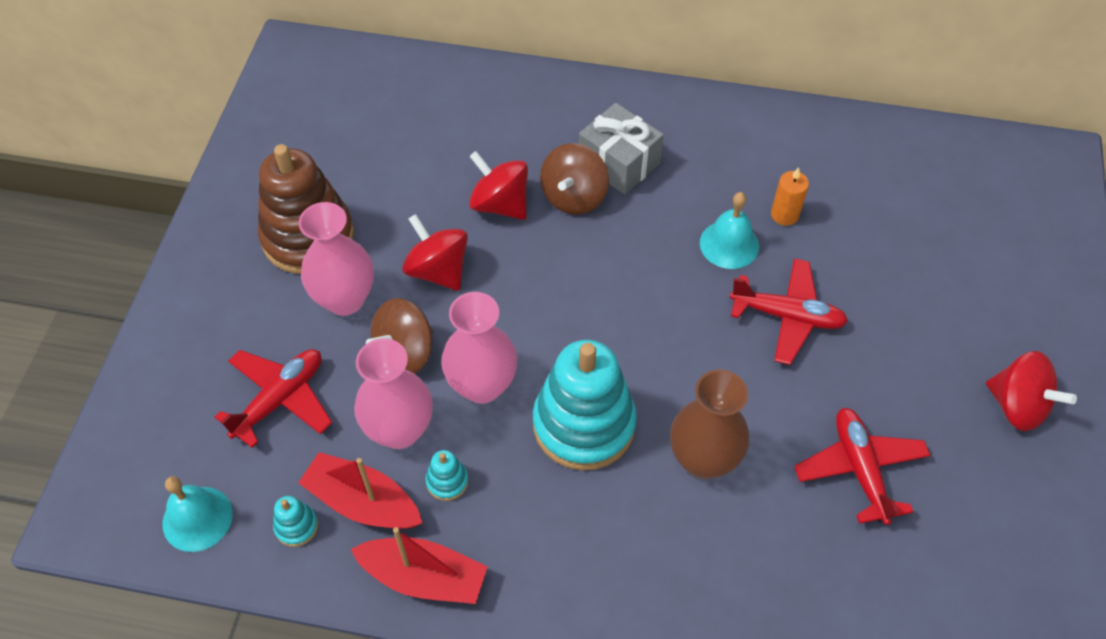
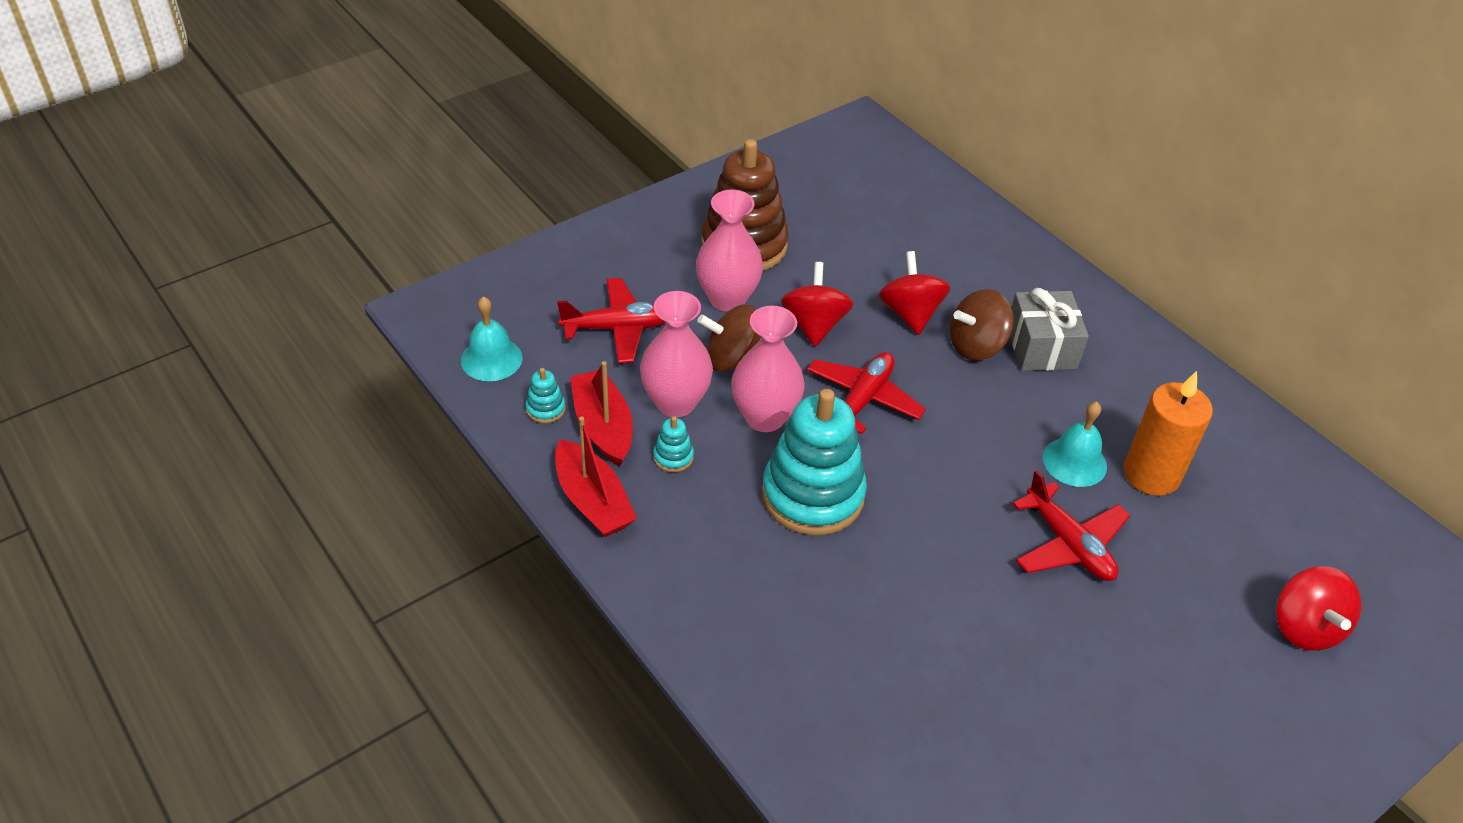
camera: 40 degrees right, 10 degrees down
brown vase [670,369,750,479] -> none
orange candle [771,167,809,226] -> orange candle [1123,371,1213,496], size x1.83
red plane [794,408,931,525] -> red plane moved to [807,352,926,434]
red spinning top [986,351,1077,431] -> red spinning top moved to [1276,566,1361,651]

